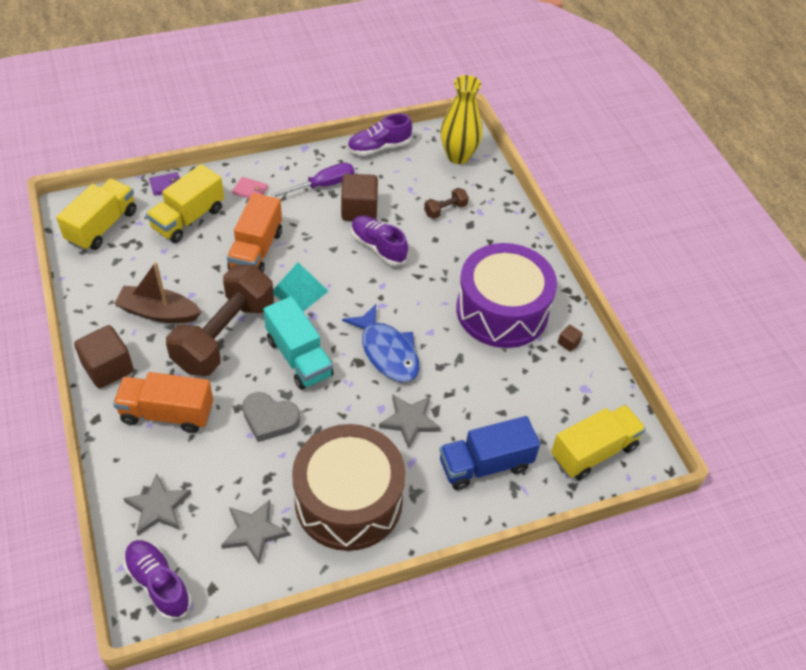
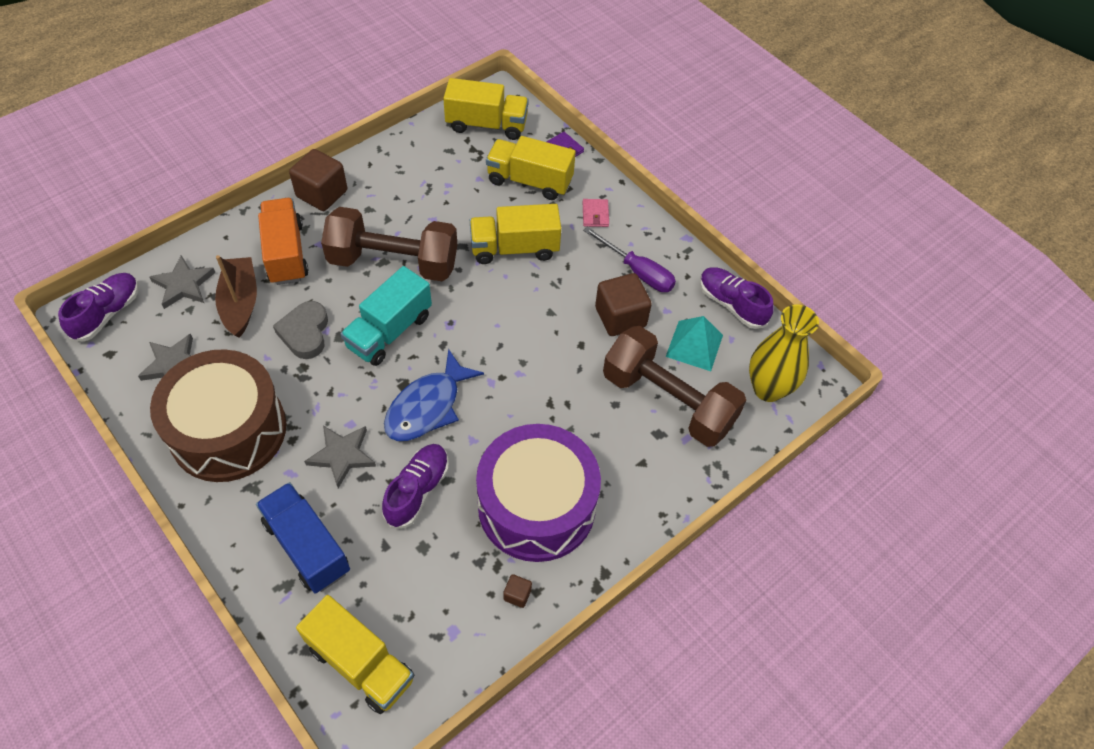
camera: 70 degrees right, 5 degrees up
brown boat [114,262,201,323] -> brown boat moved to [215,255,257,338]
orange truck [227,193,282,273] -> yellow truck [470,204,561,264]
turquoise pyramid [273,263,328,311] -> turquoise pyramid moved to [666,316,723,371]
purple shoe [351,215,408,266] -> purple shoe moved to [382,444,449,529]
brown dumbbell [424,188,469,219] -> brown dumbbell [603,326,746,447], size x2.43

